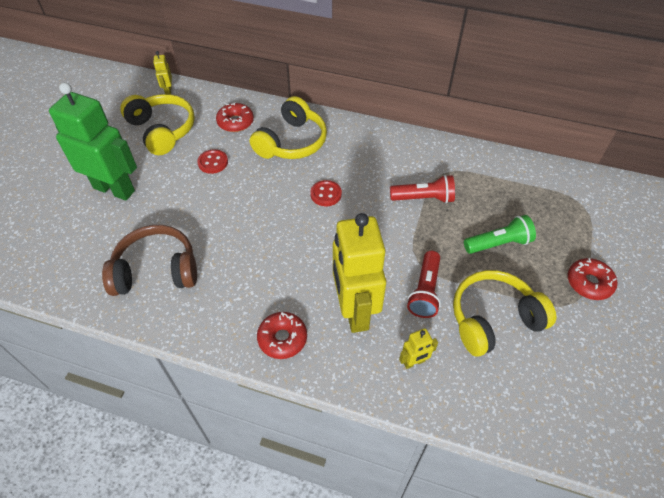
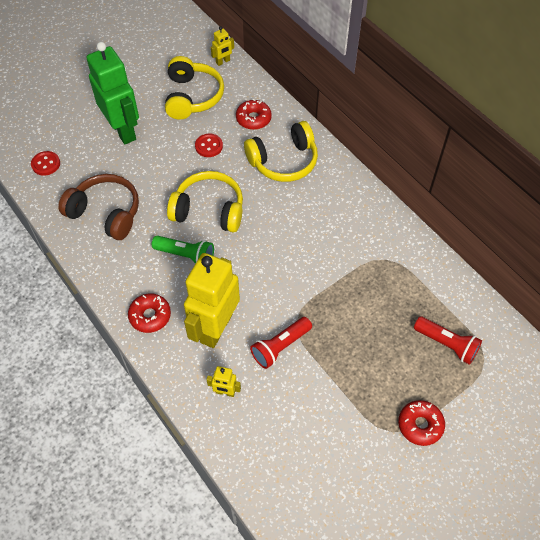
camera: 35 degrees right, 5 degrees up
yellow robot [153,51,172,94] -> yellow robot turned 150 degrees counterclockwise [211,26,234,66]
red button [310,180,342,206] -> red button moved to [31,151,60,176]
red flashlight [390,175,455,203] -> red flashlight moved to [414,317,482,365]
yellow headphones [453,270,556,357] -> yellow headphones moved to [167,171,243,232]
green flashlight [464,215,536,254] -> green flashlight moved to [152,236,214,264]

